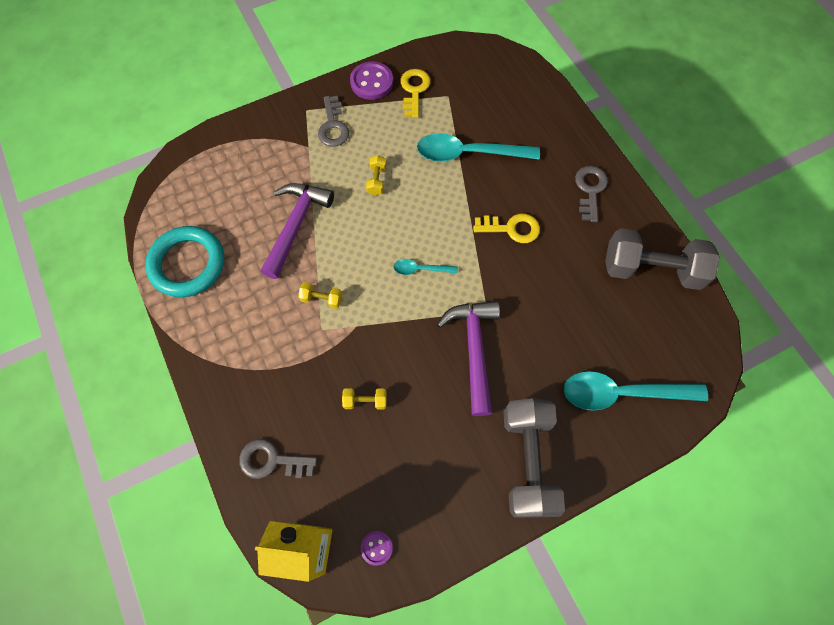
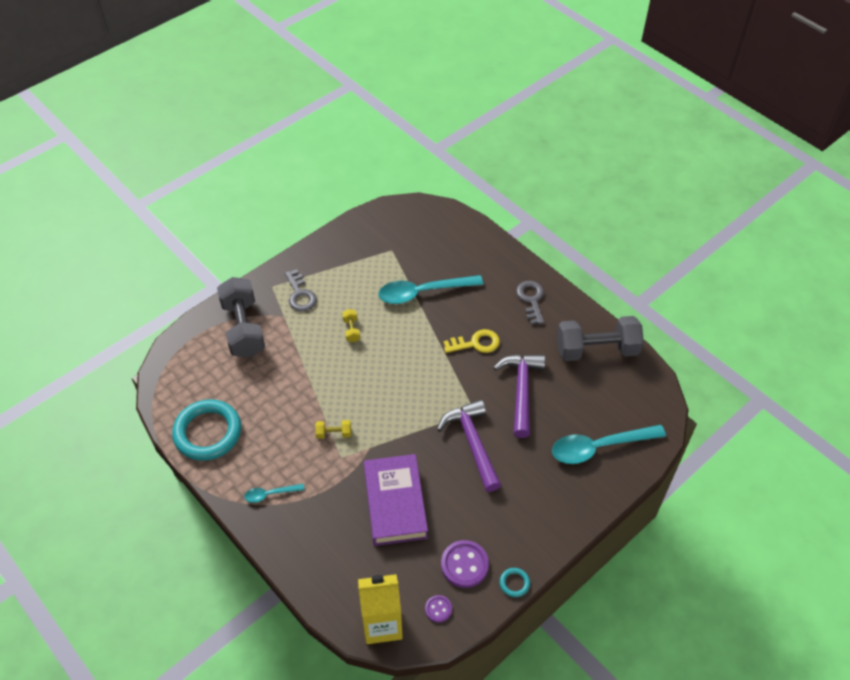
camera: 15 degrees left, 15 degrees down
grey key [239,439,317,479] -> none
purple hammer [260,183,334,279] -> purple hammer moved to [493,355,545,438]
yellow dumbbell [342,388,387,410] -> purple book [364,454,428,546]
purple button [350,62,393,100] -> purple button moved to [441,540,489,588]
turquoise spoon [393,259,458,275] -> turquoise spoon moved to [244,484,304,503]
yellow key [401,69,431,118] -> none
grey dumbbell [503,398,565,518] -> grey dumbbell moved to [217,277,265,357]
none -> turquoise ring [500,568,530,597]

